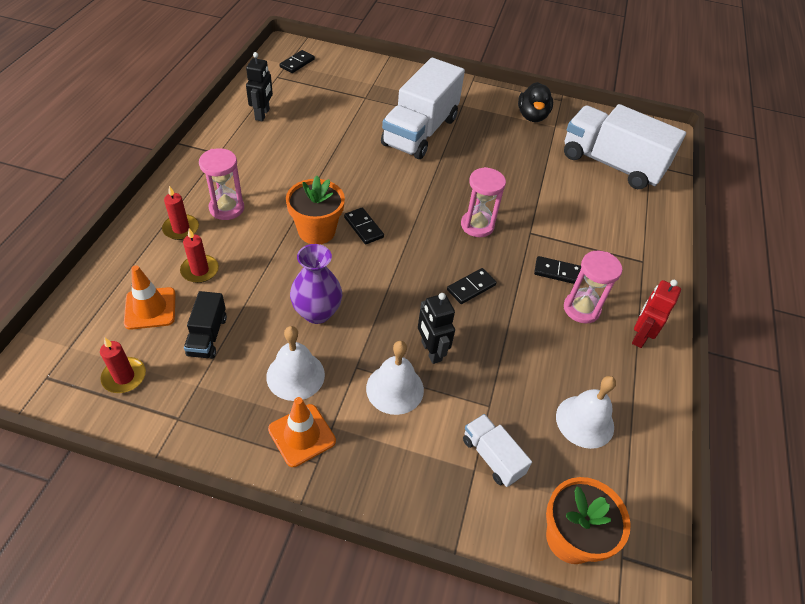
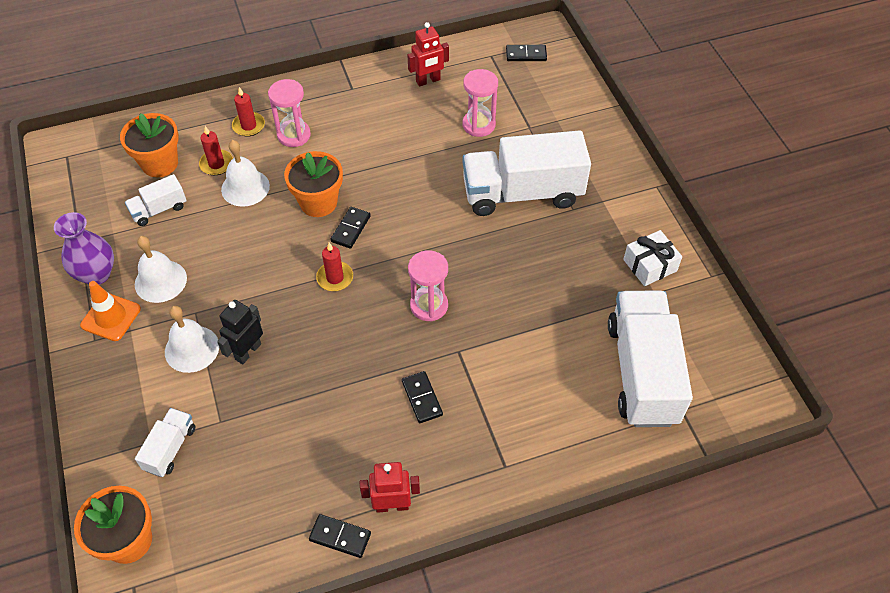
camera: 60 degrees right, 5 degrees up
red candle [100,338,146,393] -> red candle moved to [316,243,353,291]
orange traffic cone [124,265,176,330] -> orange flower pot [120,113,179,177]
black truck [184,291,227,359] -> white truck [125,174,187,226]
black robot [246,52,273,121] -> red robot [408,22,449,87]
purple vase [290,244,342,324] -> purple vase moved to [54,212,114,285]
black domino [447,268,497,304] -> black domino moved to [309,514,371,558]
black duck [518,82,553,122] -> white gift [623,230,682,286]
white bell [556,376,616,449] -> white bell moved to [221,140,270,207]
pink hourglass [564,251,622,323] -> pink hourglass moved to [463,69,498,137]

